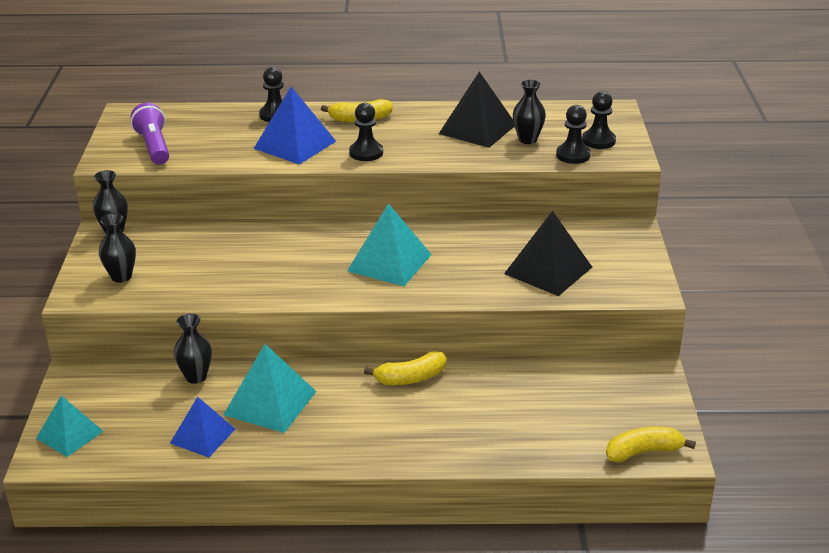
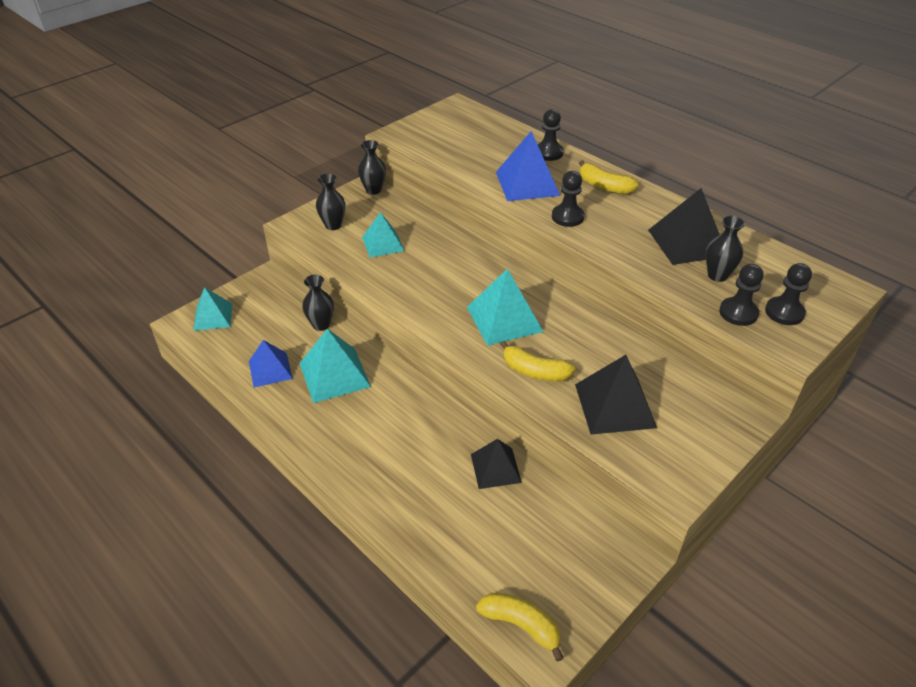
camera: 45 degrees right, 10 degrees up
purple flashlight [131,103,169,165] -> none
yellow banana [364,351,446,385] -> yellow banana moved to [500,341,575,381]
none -> turquoise pyramid [362,212,405,258]
none -> black pyramid [471,439,522,489]

